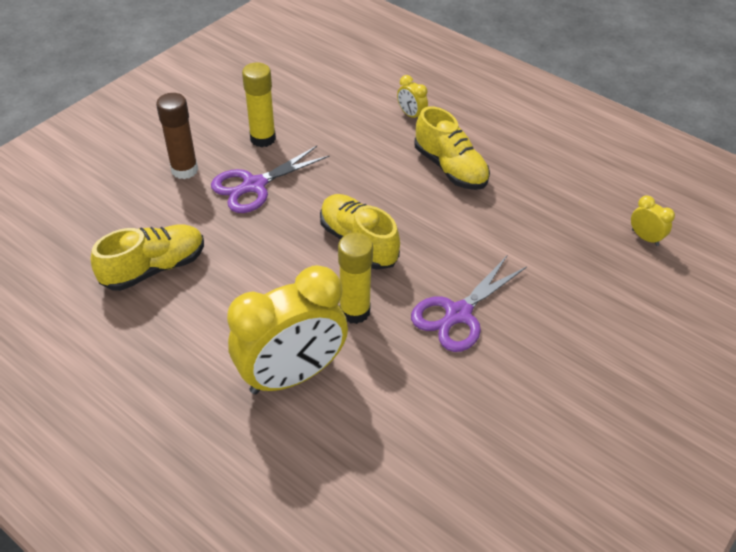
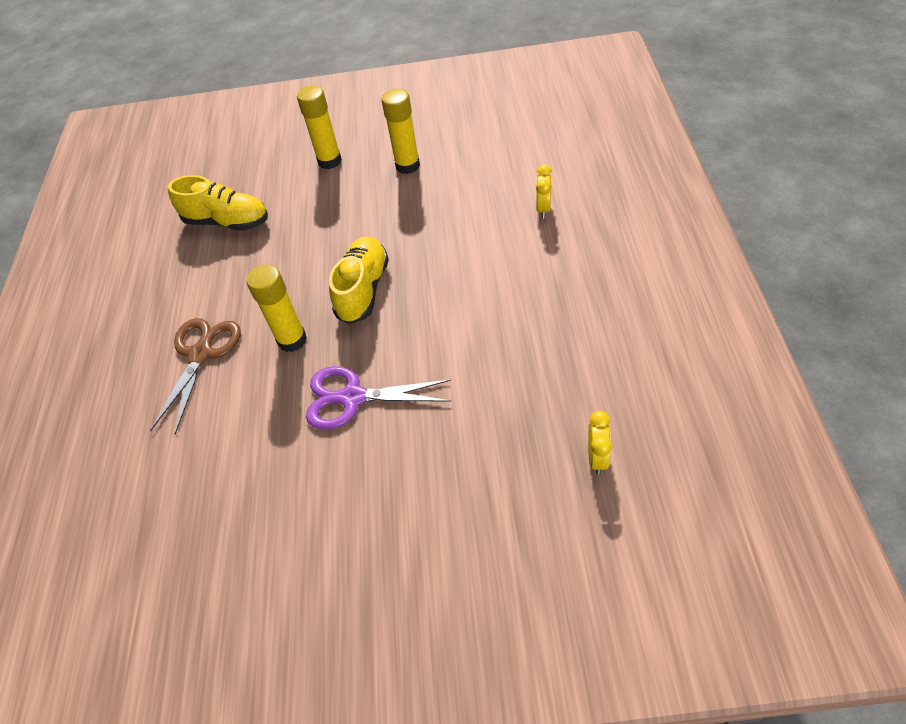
camera: 55 degrees right, 5 degrees up
brown glue stick [156,93,198,179] -> yellow glue stick [297,85,342,169]
purple scissors [211,146,329,213] -> none
yellow clock [227,265,348,394] -> brown scissors [150,318,241,435]
yellow shoe [414,106,490,190] -> none

